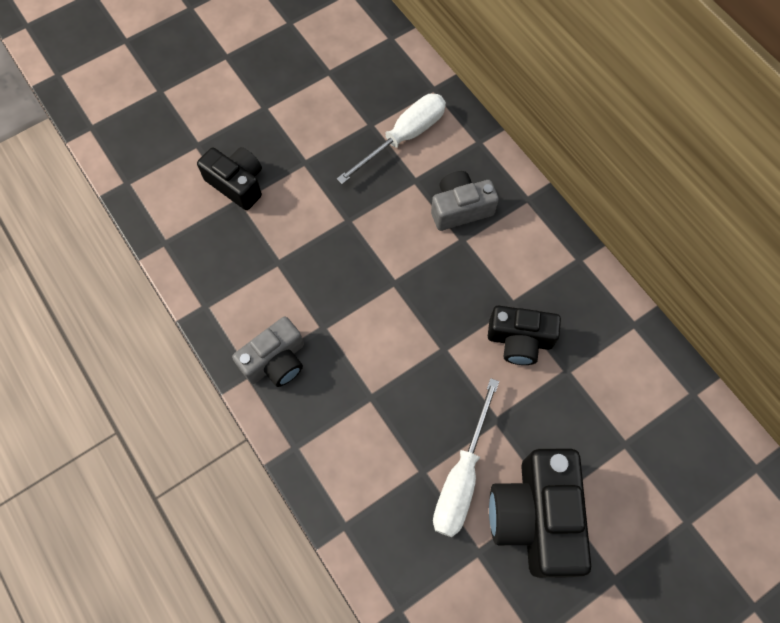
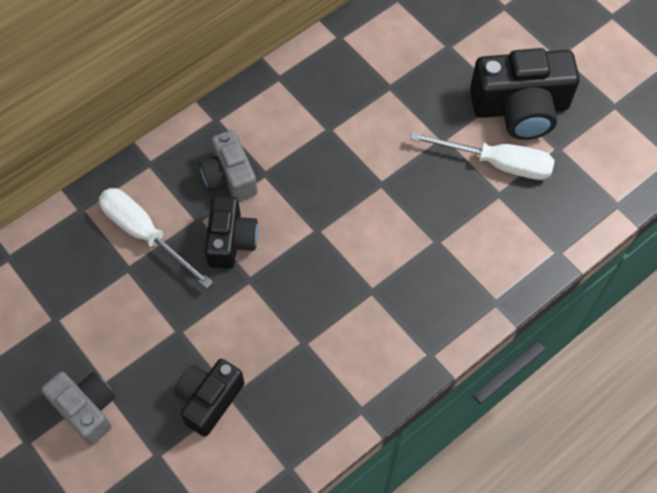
camera: 95 degrees left, 5 degrees down
grey camera [232,317,304,387] -> grey camera moved to [41,372,115,445]
black camera [488,306,561,365] -> black camera moved to [205,196,258,269]

